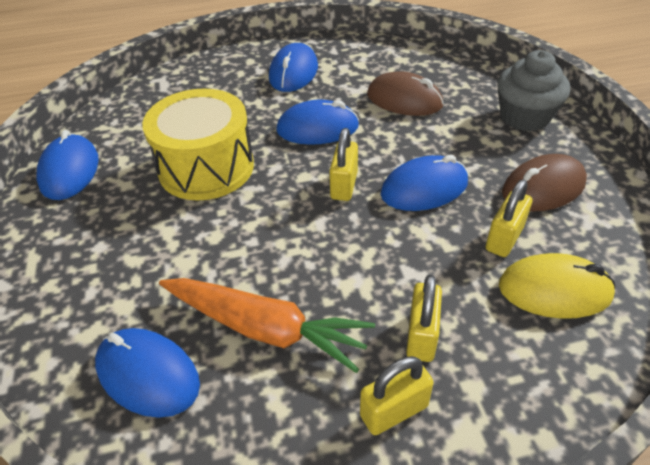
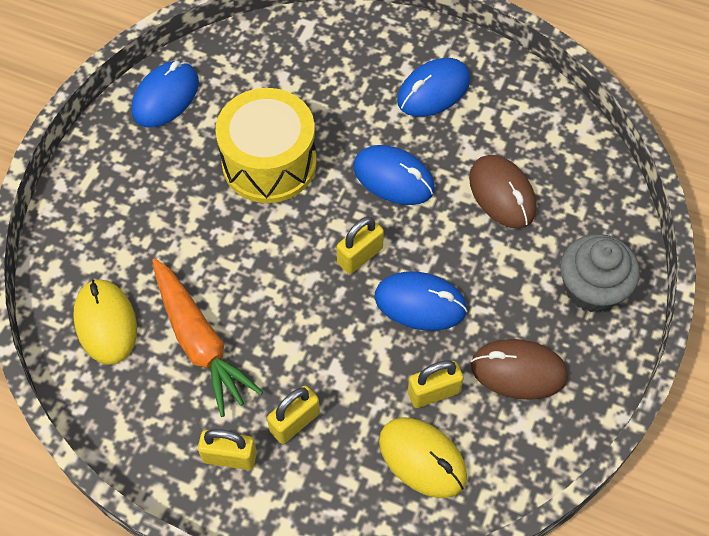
camera: 35 degrees right, 15 degrees up
blue mouse [95,328,200,418] -> yellow mouse [73,279,137,365]

